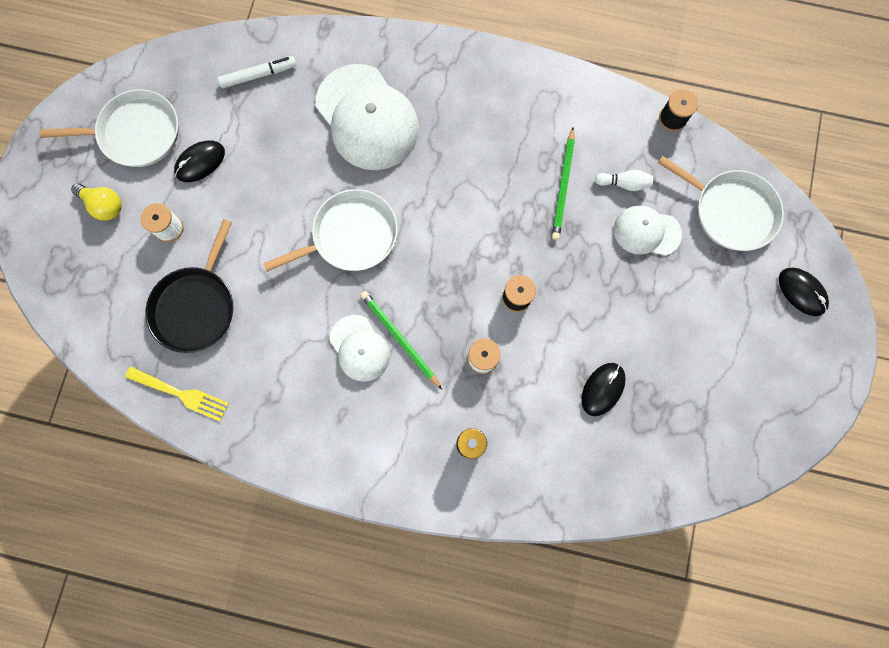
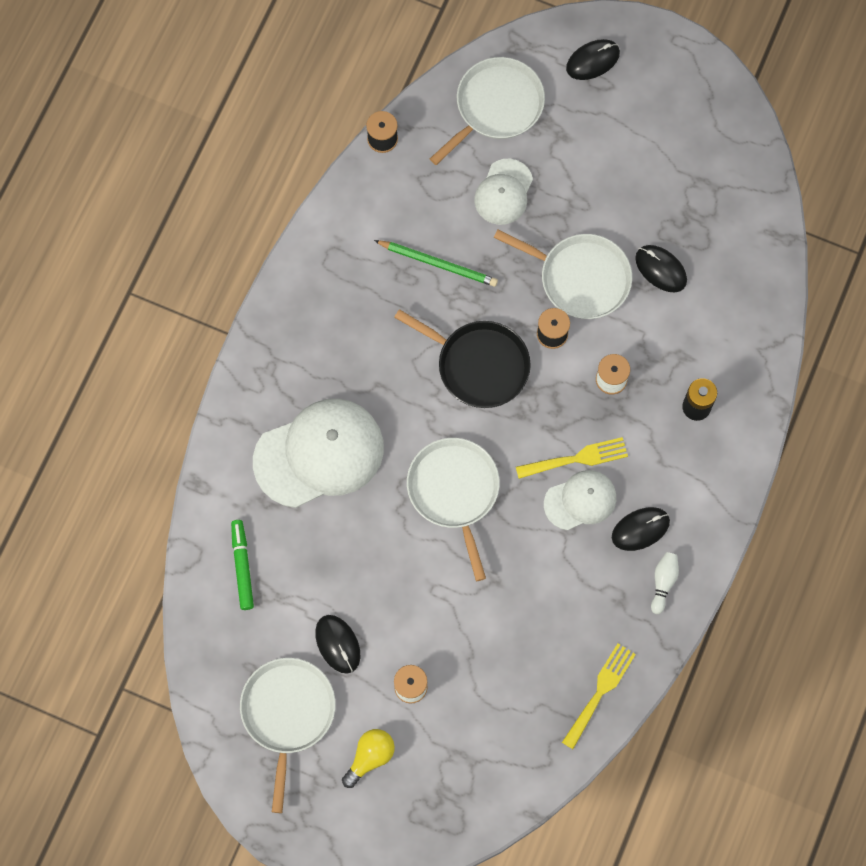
camera: 80 degrees left, 5 degrees down
black pan [146,219,233,353] -> black pan moved to [394,309,531,408]
white marker [218,56,297,88] -> green marker [231,520,254,610]
green pencil [360,291,442,390] -> yellow fork [516,437,628,479]
white bowling pin [595,170,653,191] -> white bowling pin moved to [651,552,679,614]
none -> white pan [494,229,632,319]
none -> black mouse [612,507,670,551]

